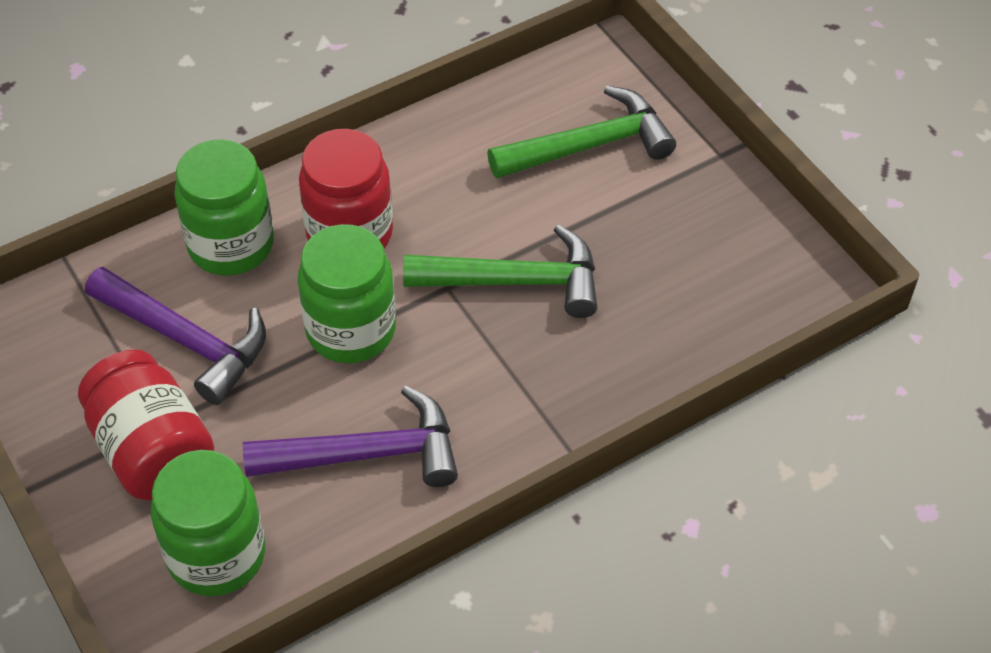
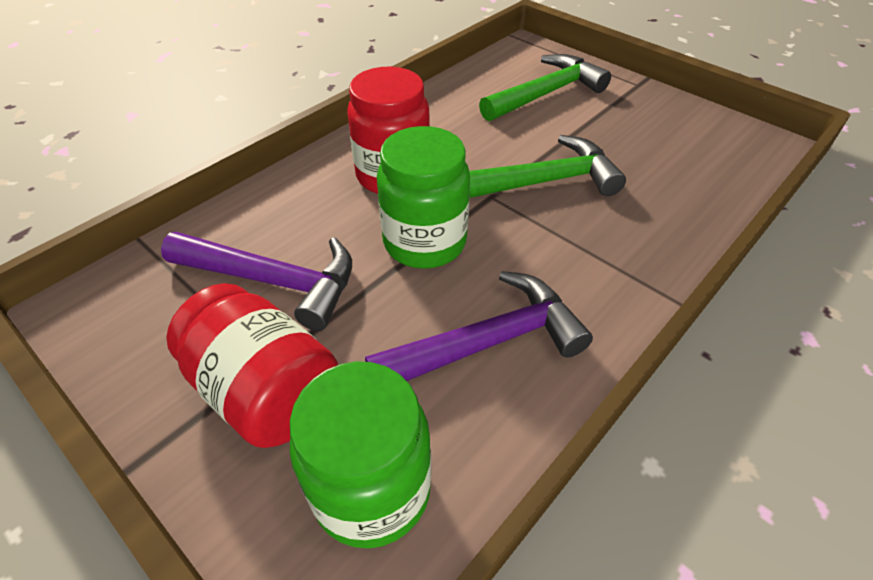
camera: 15 degrees left, 5 degrees down
green jar [174,139,274,276] -> none

